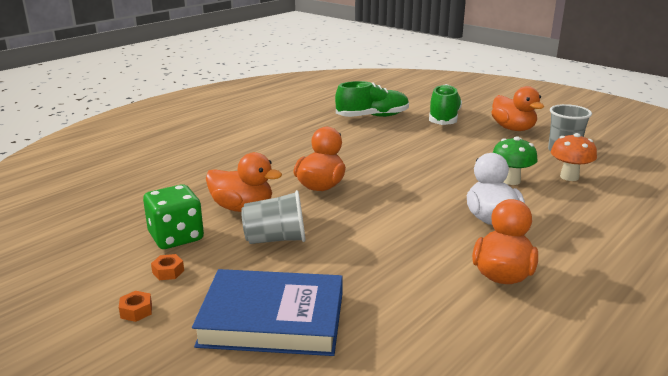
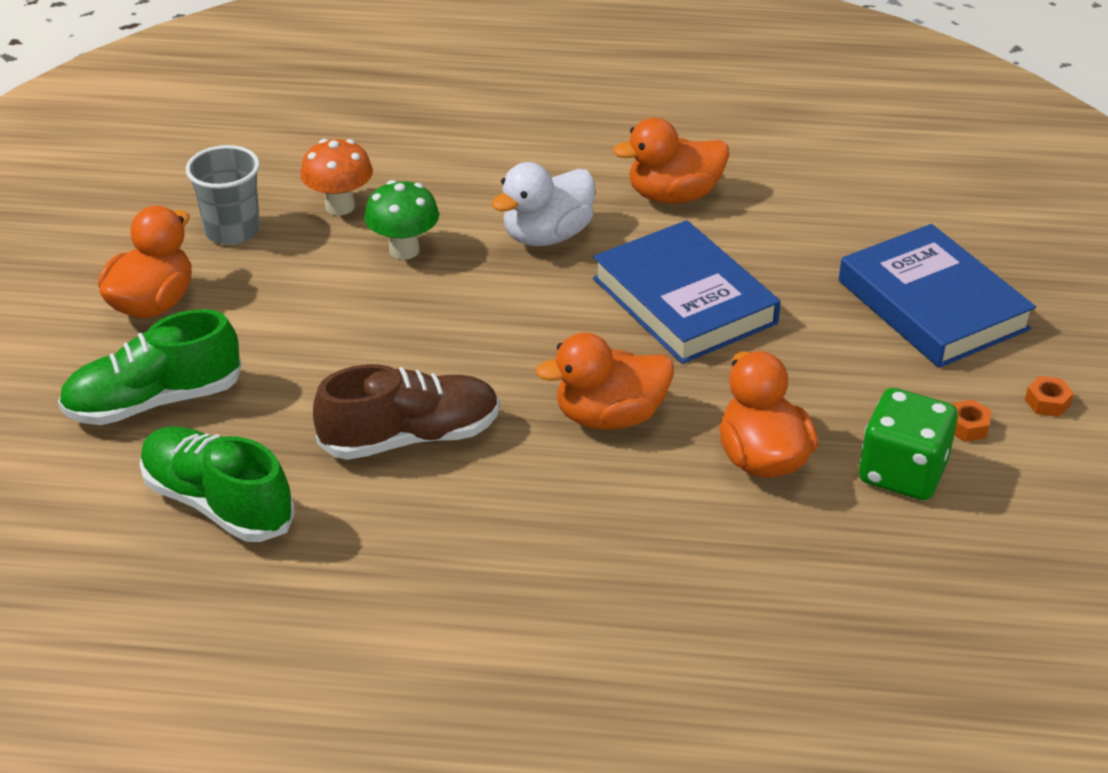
camera: 125 degrees left, 15 degrees up
grey cup [241,190,306,244] -> none
none -> brown shoe [313,364,500,460]
none -> blue book [593,220,781,364]

